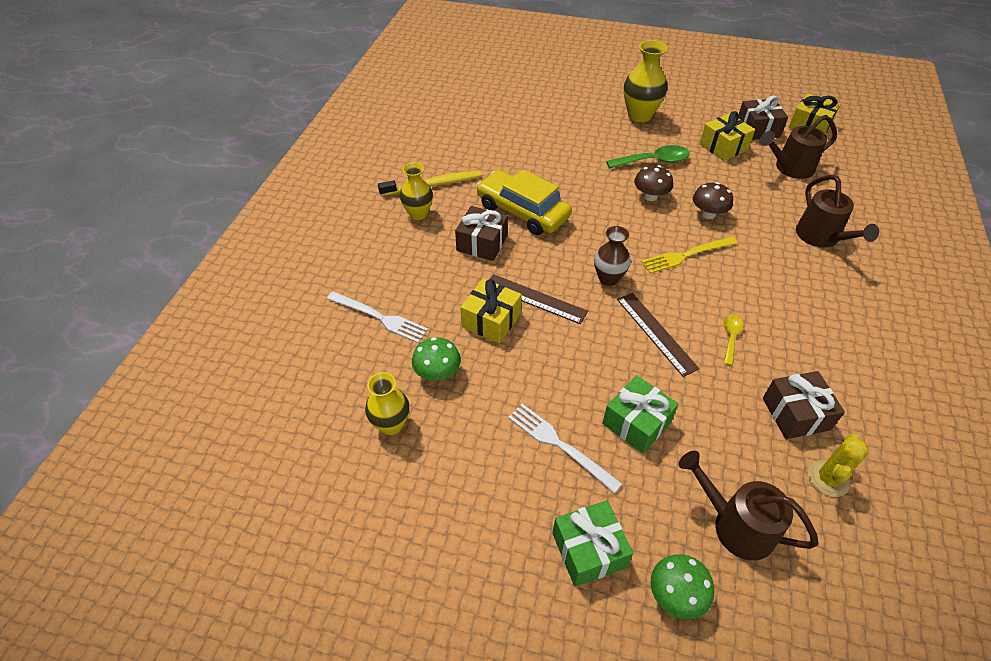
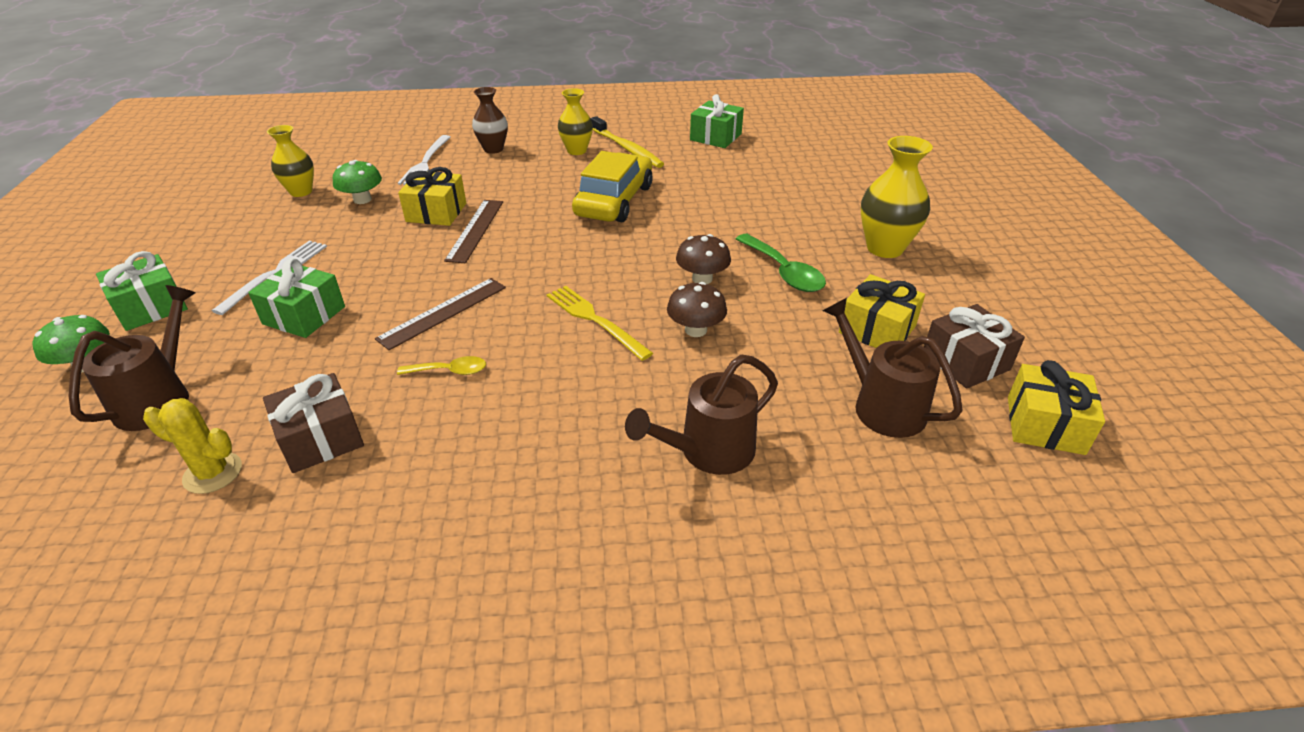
camera: 70 degrees right, 10 degrees down
brown gift [455,206,508,261] -> none
brown vase [594,226,631,286] -> brown vase moved to [472,87,508,154]
none -> green gift [690,94,744,148]

